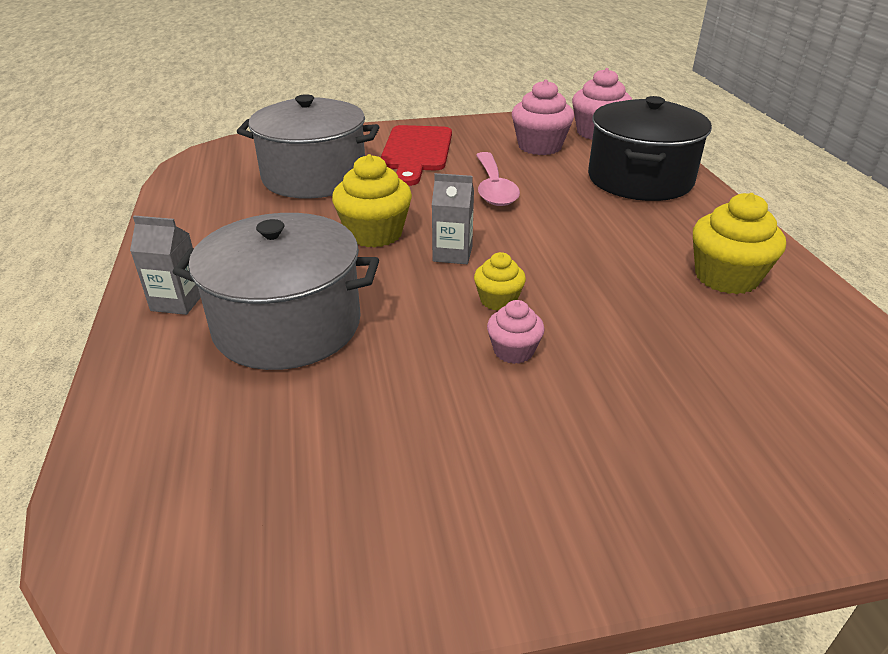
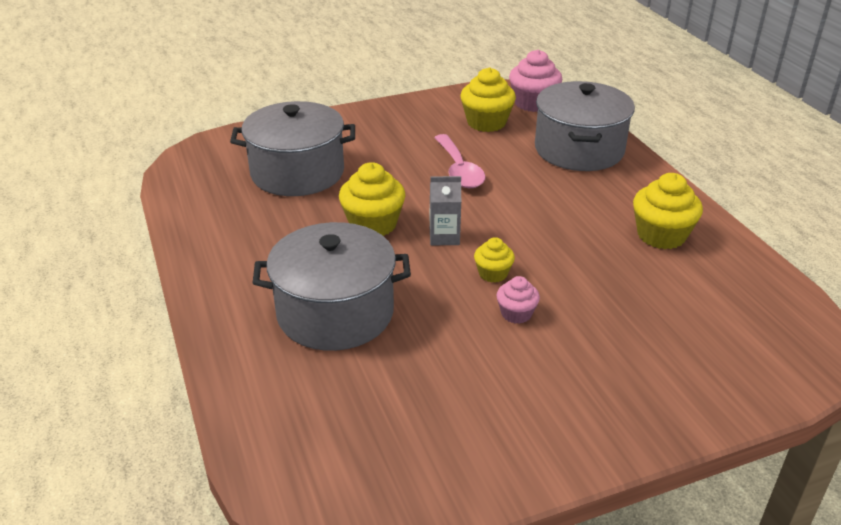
camera: 10 degrees left, 0 degrees up
grey carton [130,216,201,315] -> none
red cutting board [380,125,452,186] -> none
pink cupcake [512,80,574,155] -> yellow cupcake [460,68,516,132]
black pot [588,96,712,201] -> grey pot [535,81,635,171]

